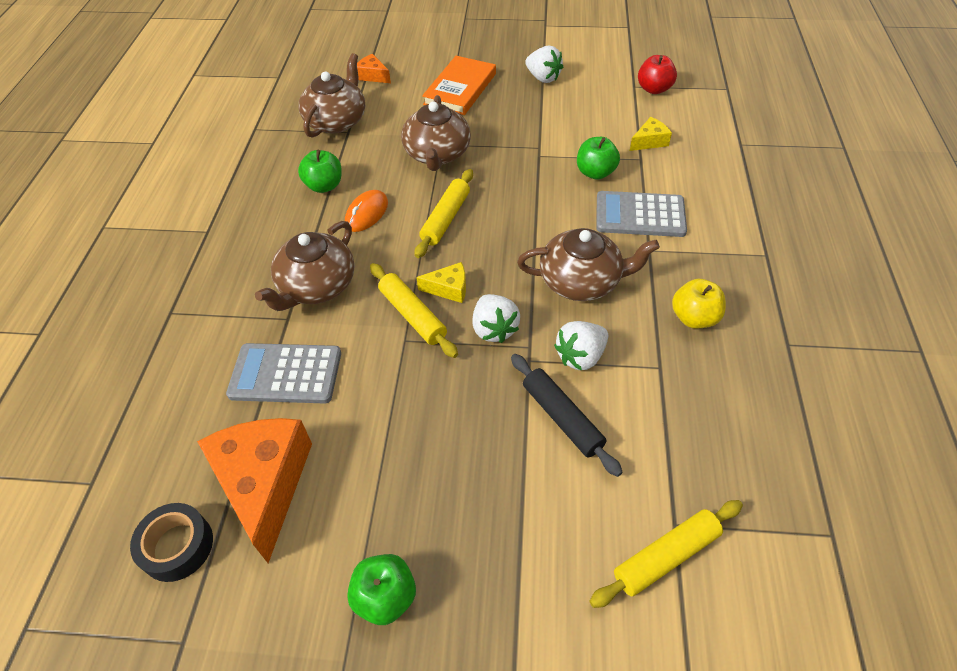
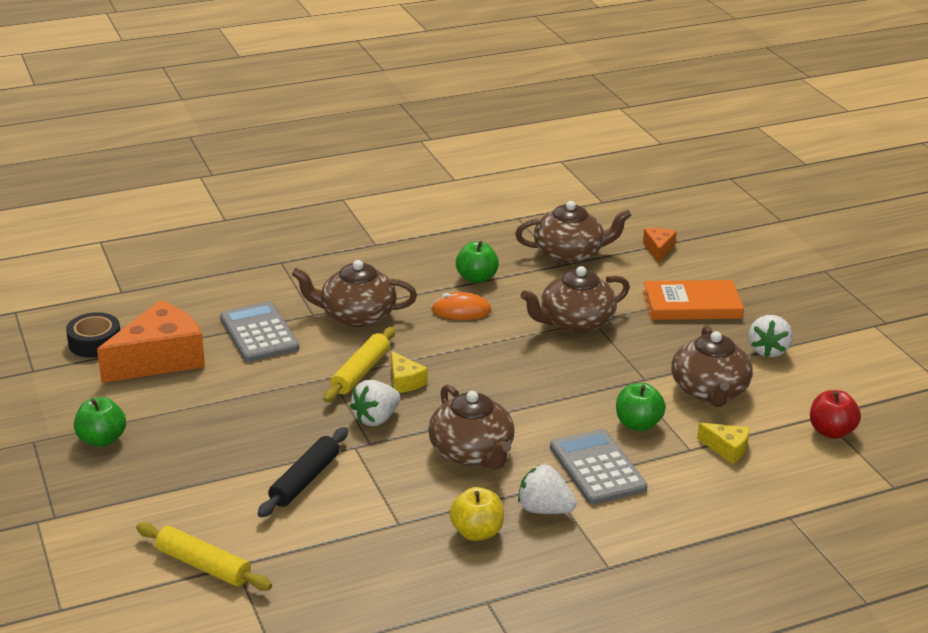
camera: 60 degrees right, 20 degrees down
yellow rolling pin [415,169,473,258] -> none
white strawberry [554,321,608,371] -> white strawberry moved to [518,465,577,514]
none -> brown teapot [671,325,753,407]

